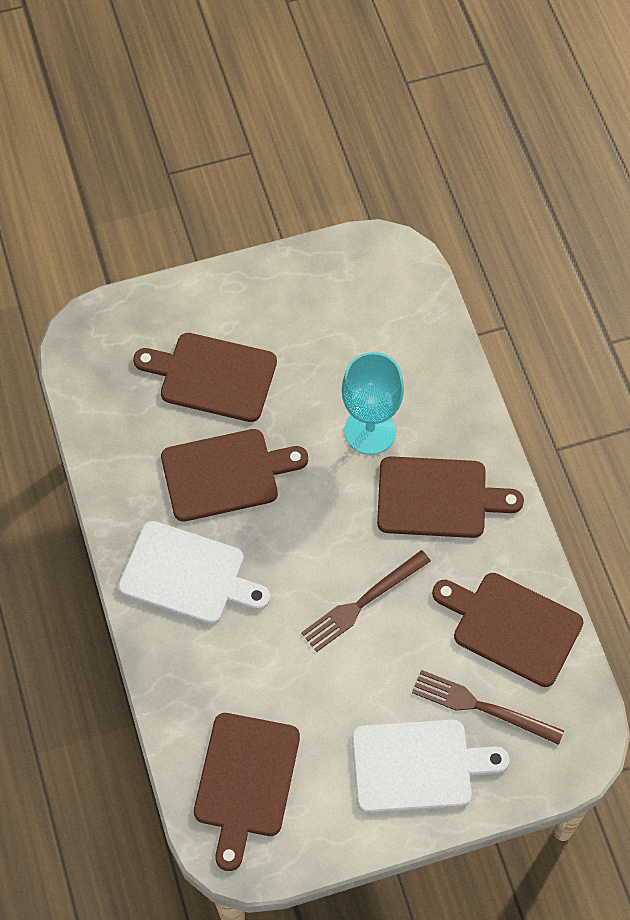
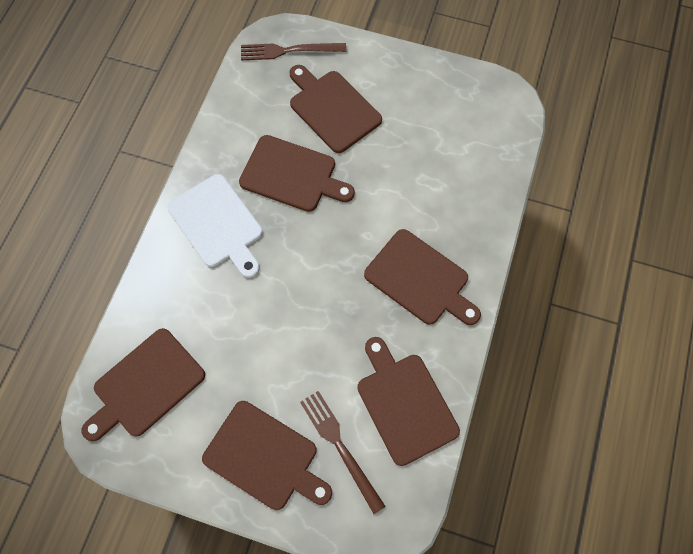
camera: 35 degrees right, 5 degrees up
brown fork [301,550,431,652] -> brown fork moved to [241,43,346,60]
turquoise goblet [342,352,404,455] -> none
white cutting board [352,720,509,813] -> brown cutting board [202,401,332,510]

